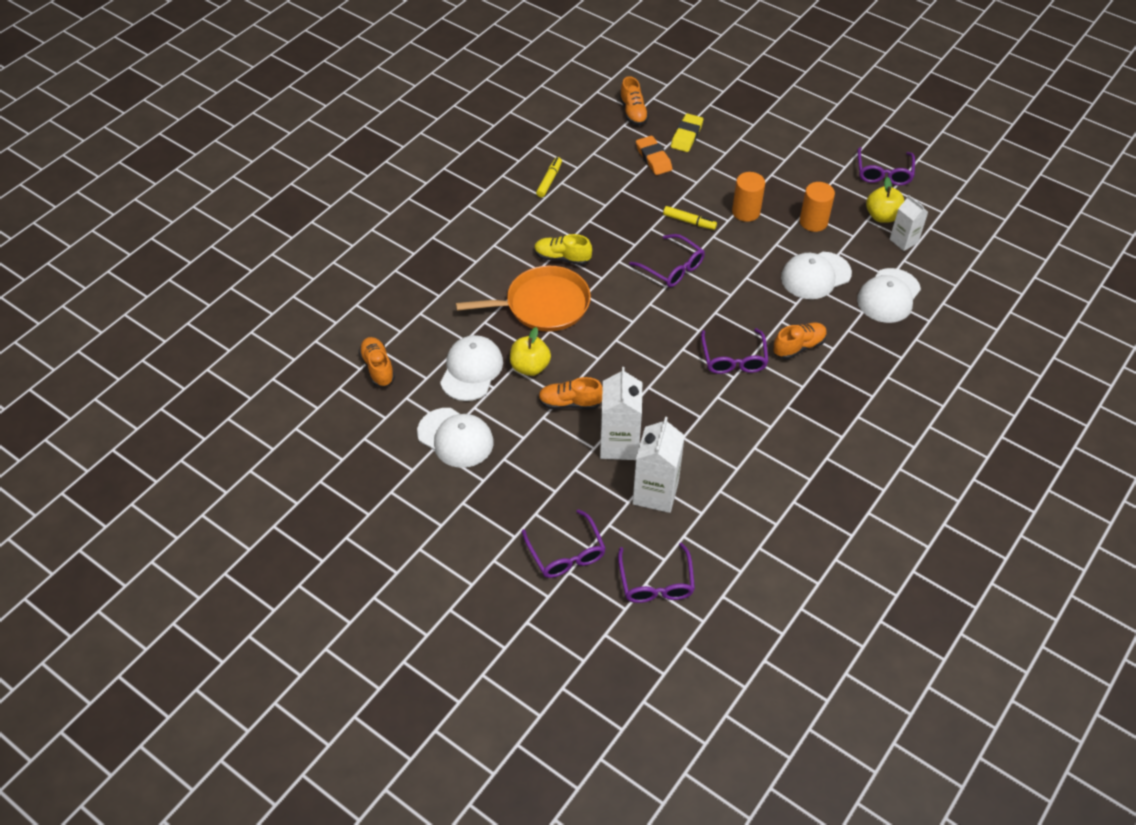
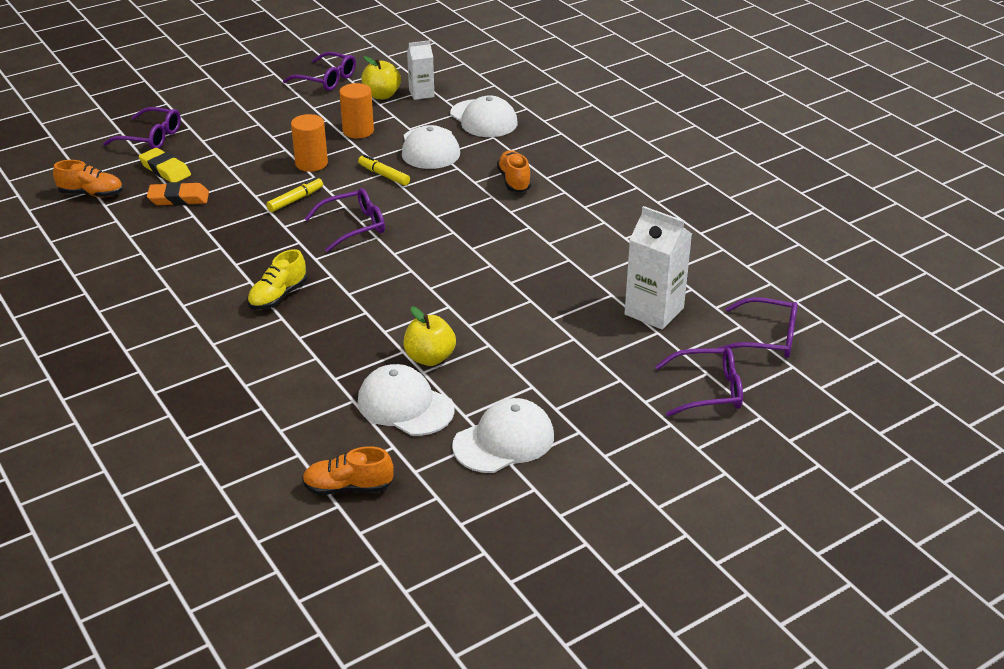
camera: 70 degrees left, 15 degrees down
orange pan [456,266,591,332] -> none
yellow marker [536,157,562,197] -> yellow marker moved to [358,155,410,186]
orange shoe [538,377,603,409] -> none
white carton [600,367,642,460] -> none
purple glasses [701,328,769,374] -> purple glasses moved to [103,107,181,149]

